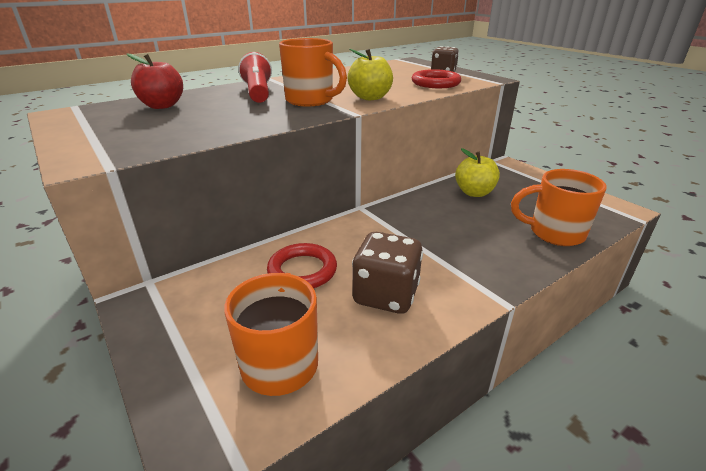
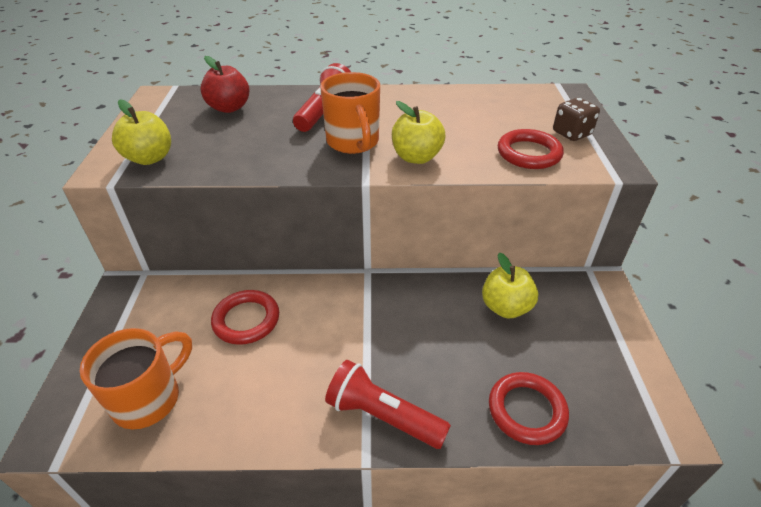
camera: 35 degrees right, 10 degrees up
brown dice [352,232,423,314] -> none
orange mug [511,169,607,246] -> red ring [489,372,569,445]
none -> yellow apple [112,99,171,165]
none -> red flashlight [325,360,451,449]

